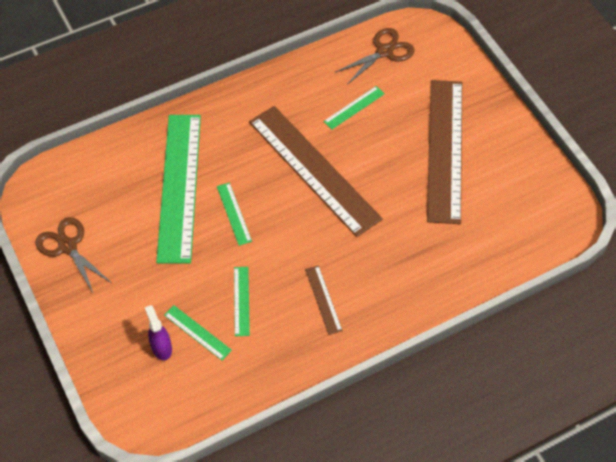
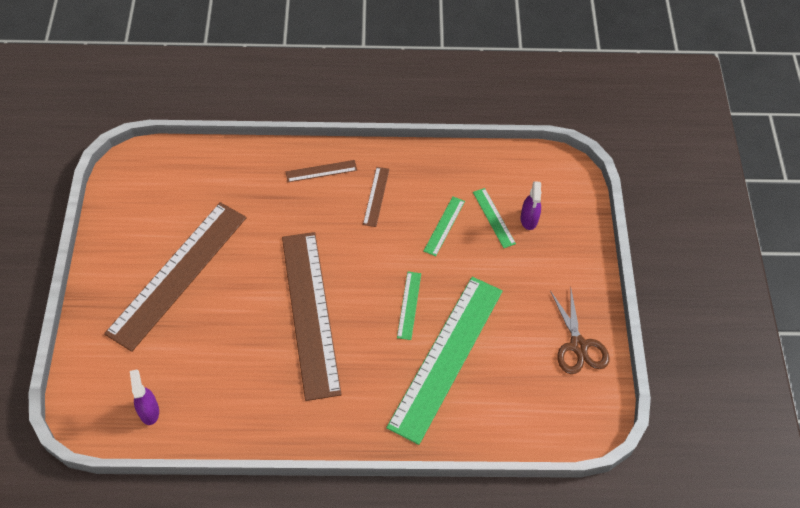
camera: 155 degrees left, 0 degrees up
green ruler [323,86,385,129] -> none
brown scissors [336,28,415,85] -> purple spray bottle [130,369,159,425]
none -> brown ruler [286,160,357,182]

